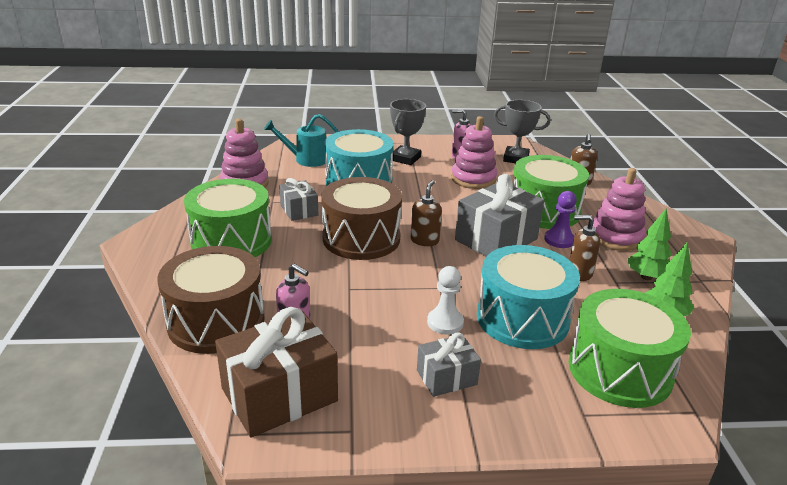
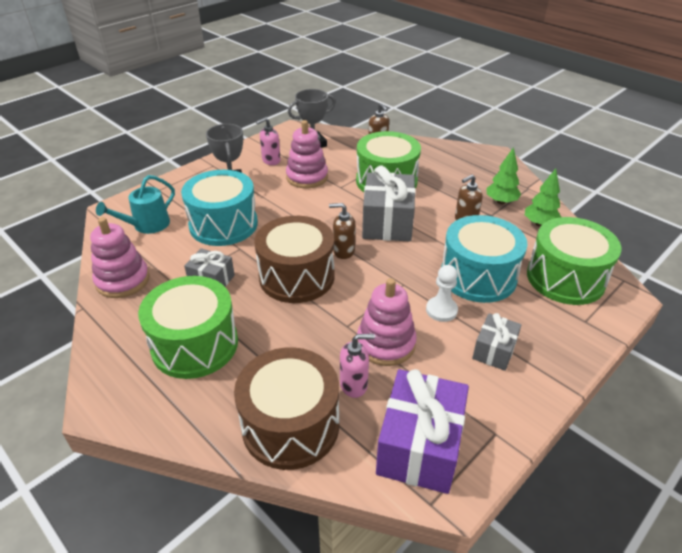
camera: 40 degrees left, 10 degrees up
brown gift [215,307,338,438] -> purple gift [376,369,469,494]
brown soap dispenser [411,180,442,246] -> brown soap dispenser turned 60 degrees counterclockwise [329,203,356,259]
purple pawn [544,191,577,248] -> none
pink stacking toy [593,168,646,251] -> pink stacking toy moved to [357,278,417,366]

